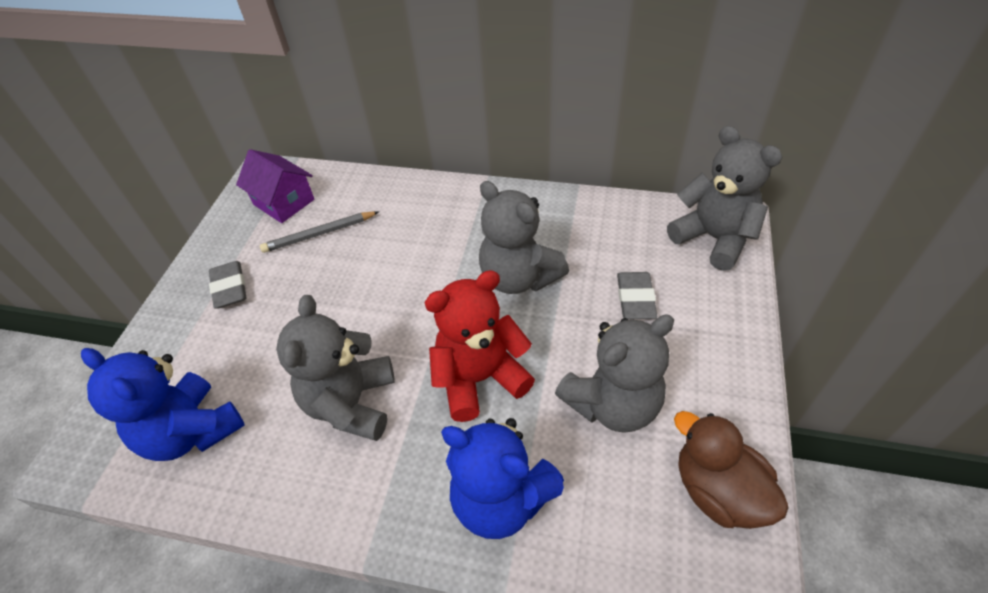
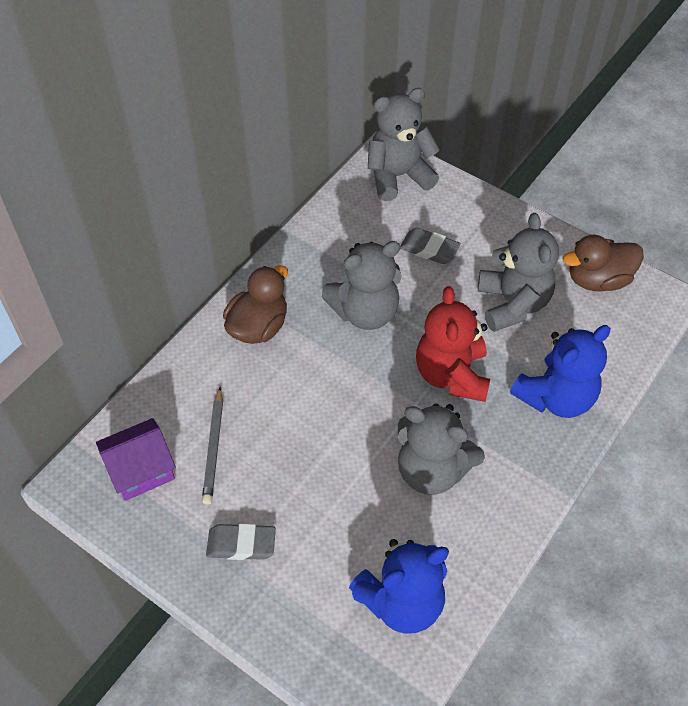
camera: 70 degrees left, 5 degrees up
none -> brown duck [223,265,288,344]

